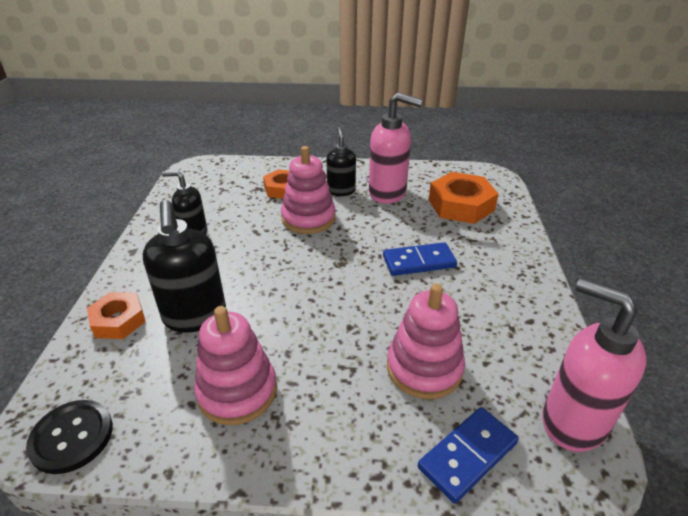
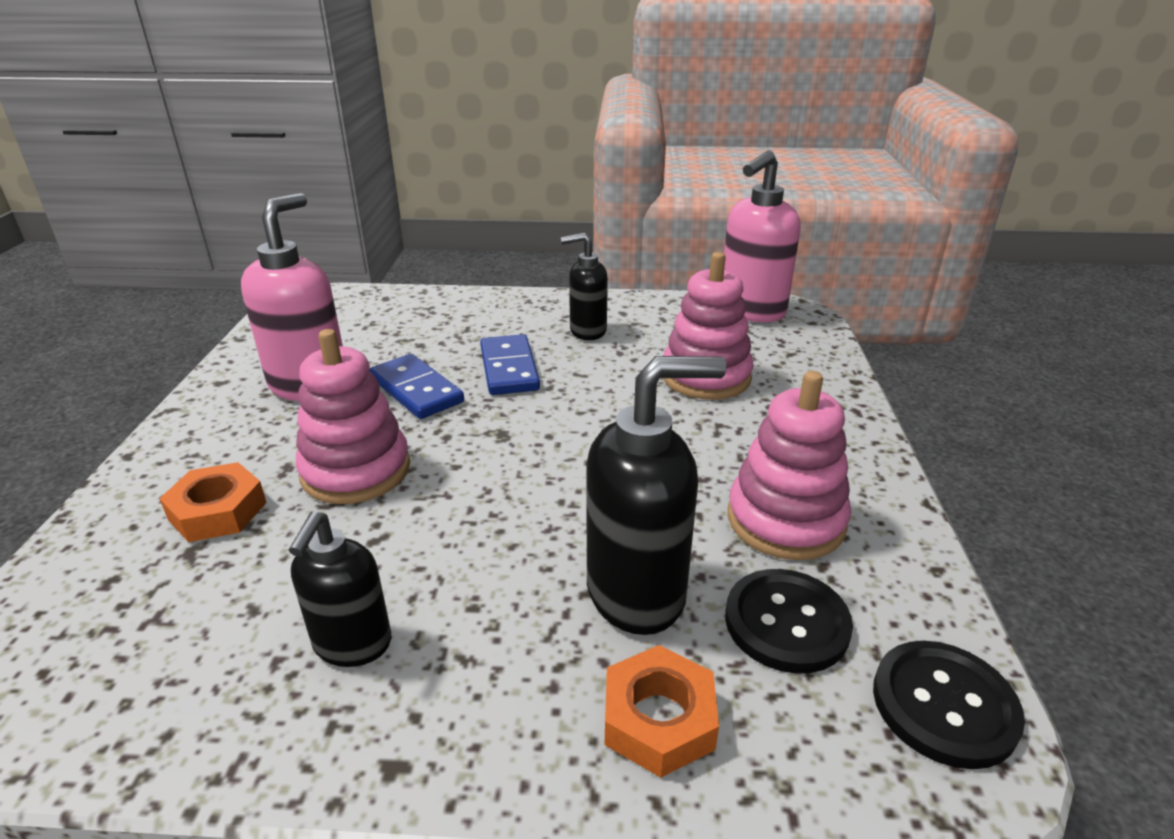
camera: 90 degrees left, 5 degrees down
black soap dispenser [326,127,356,196] -> black soap dispenser moved to [561,233,608,340]
blue domino [418,407,518,503] -> blue domino moved to [369,354,464,419]
orange nut [429,172,498,224] -> none
none -> black button [725,569,853,674]

